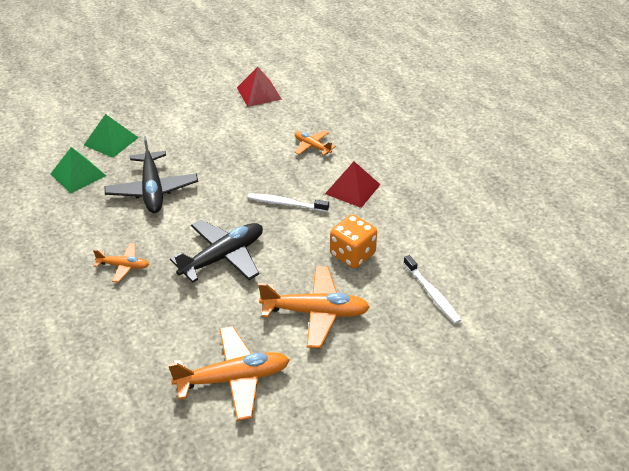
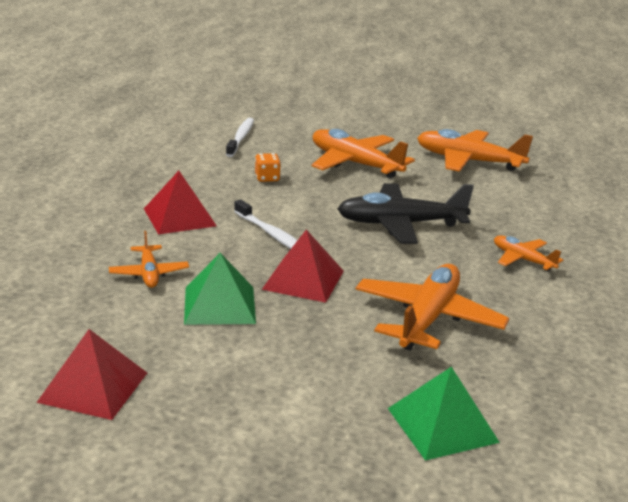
camera: 145 degrees left, 15 degrees down
green pyramid [51,147,106,193] -> green pyramid moved to [184,253,256,325]
black plane [104,136,198,213] -> orange plane [356,264,509,351]
orange dice [330,215,377,268] -> orange dice [255,153,281,182], size x0.53
none -> red pyramid [262,229,344,303]

